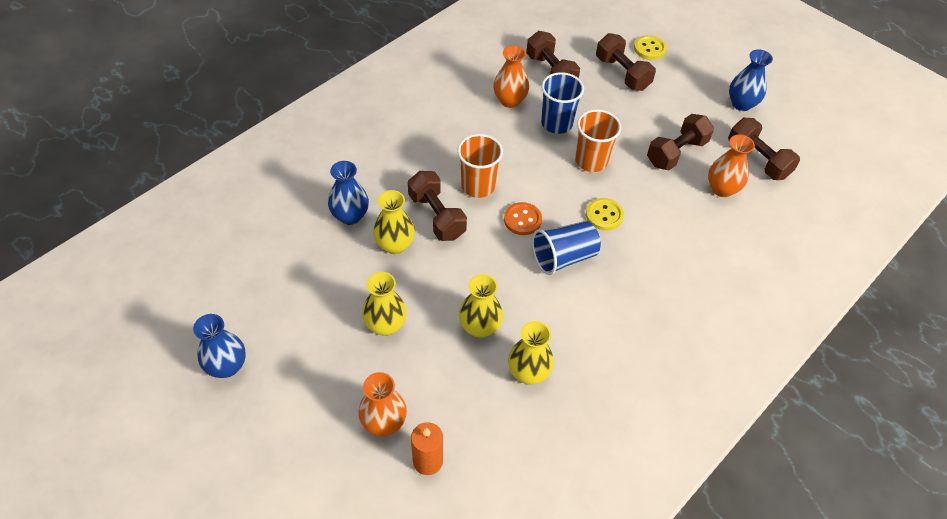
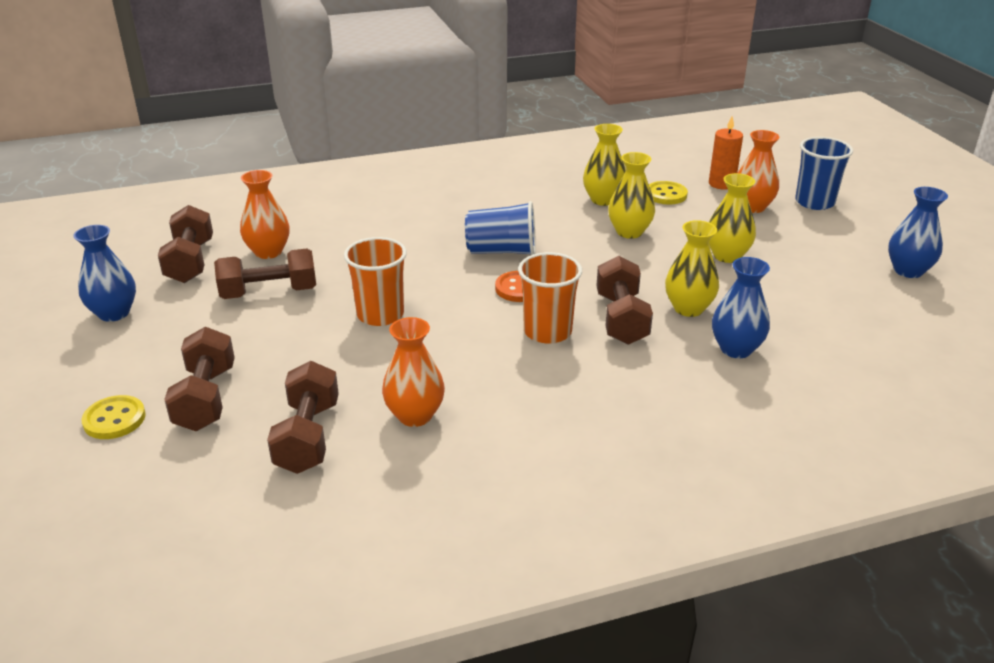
camera: 150 degrees left, 20 degrees down
blue cup [541,72,584,134] -> blue cup moved to [795,137,853,210]
yellow button [586,198,624,231] -> yellow button moved to [649,181,688,205]

